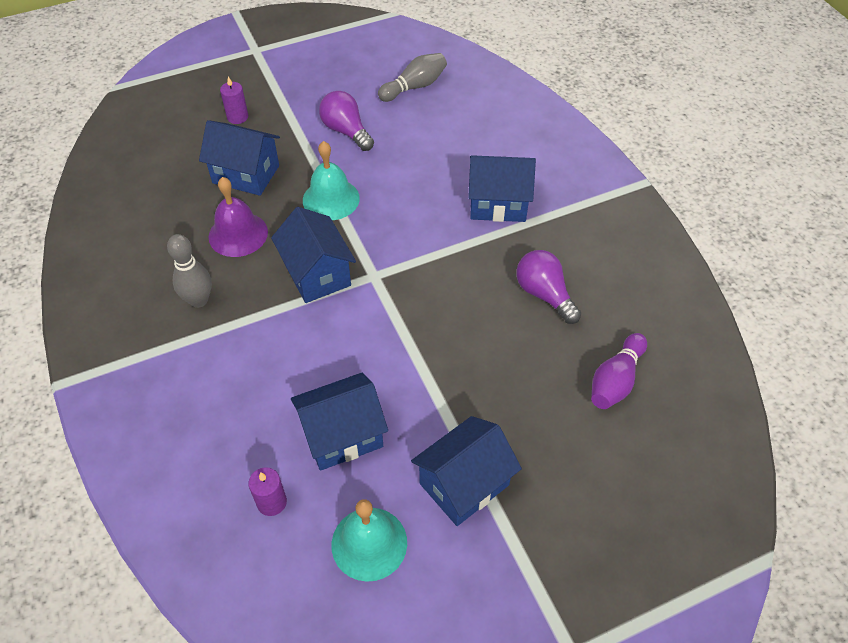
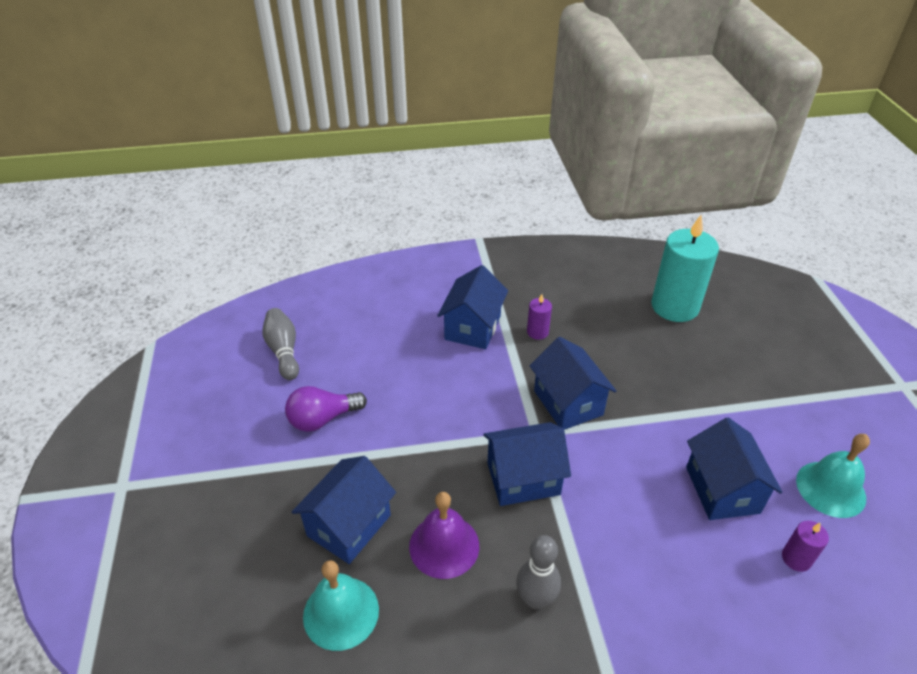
camera: 75 degrees left, 10 degrees down
purple candle [220,77,248,124] -> purple candle moved to [527,294,552,340]
turquoise bell [303,141,360,220] -> turquoise bell moved to [303,560,379,651]
blue house [411,416,522,526] -> blue house moved to [530,337,616,430]
purple light bulb [516,250,581,324] -> none
purple bowling pin [591,333,647,409] -> turquoise candle [651,215,719,322]

